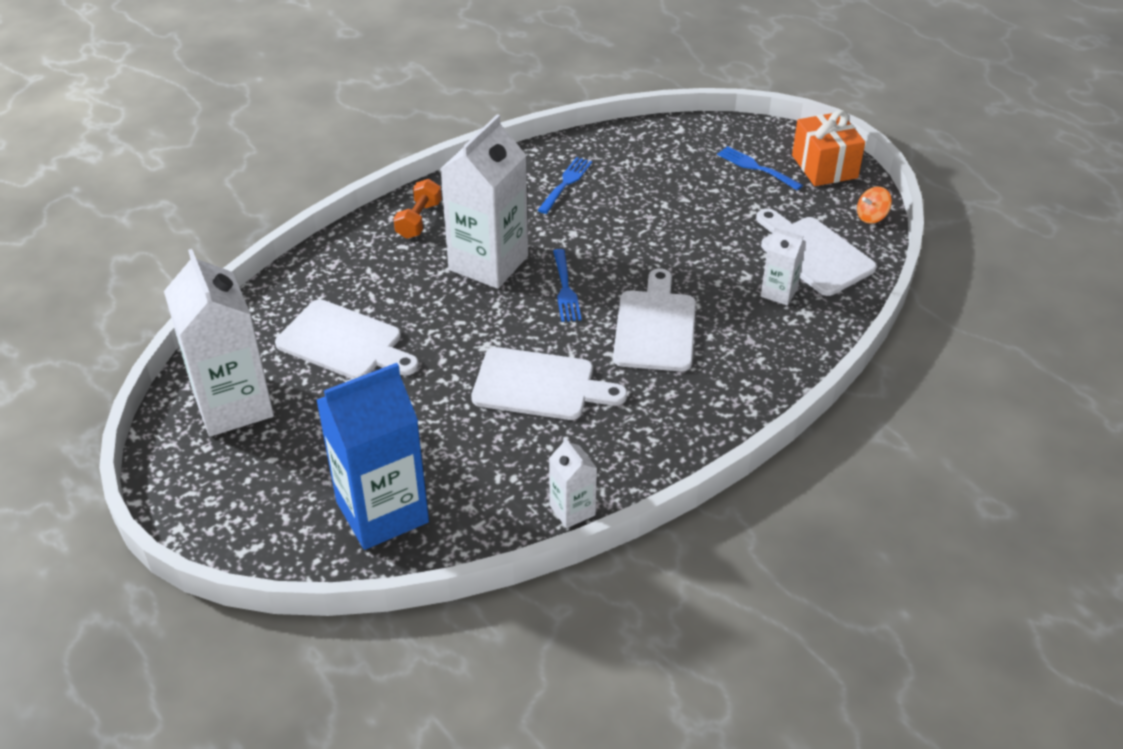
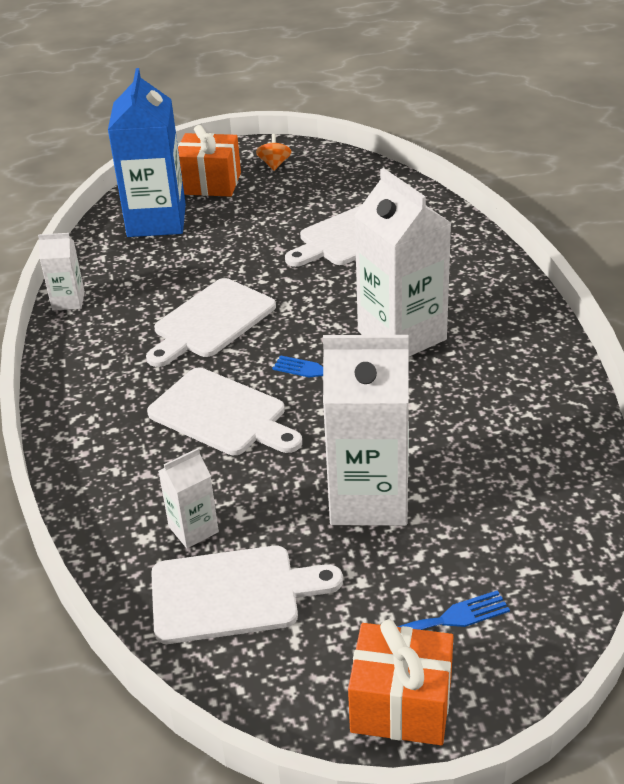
camera: 120 degrees right, 5 degrees down
white carton [164,249,274,437] -> white carton moved to [323,335,409,526]
orange dumbbell [393,179,442,239] -> none
blue fork [538,157,592,214] -> none
orange spinning top [857,187,892,224] -> orange spinning top moved to [256,134,292,171]
none -> orange gift [178,125,241,197]

